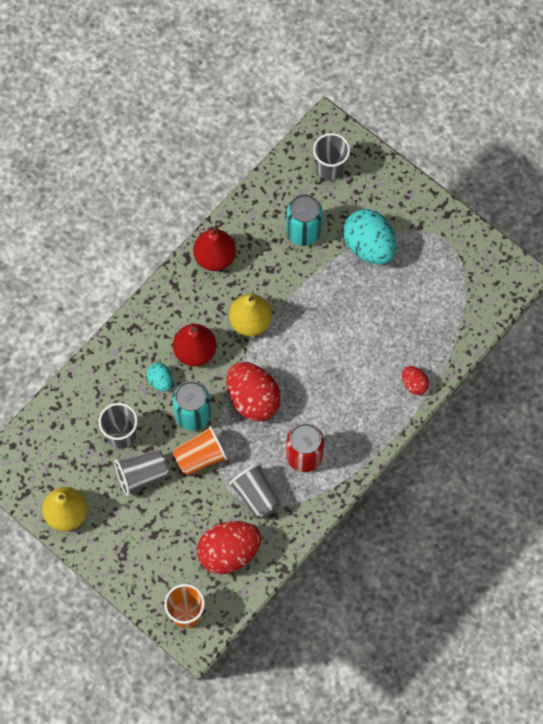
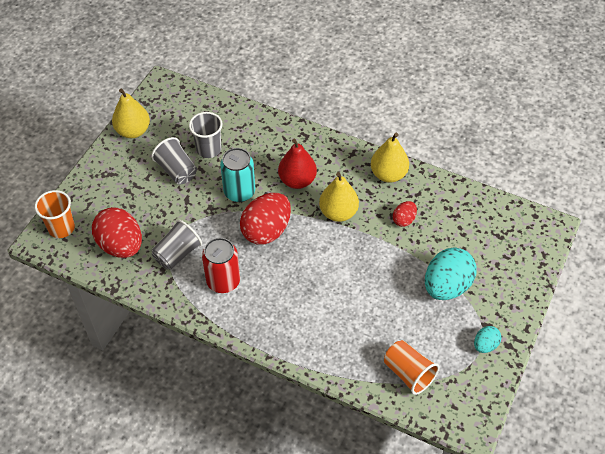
camera: 75 degrees right, 15 degrees down
turquoise egg [147,363,173,392] -> turquoise egg moved to [474,326,501,353]
orange cup [173,426,228,476] -> orange cup moved to [384,340,439,395]
red pear [193,225,236,271] -> yellow pear [371,133,409,183]
turquoise can [286,194,322,246] -> none
grey cup [313,133,350,181] -> none
red egg [402,366,429,395] -> red egg moved to [393,201,417,227]

